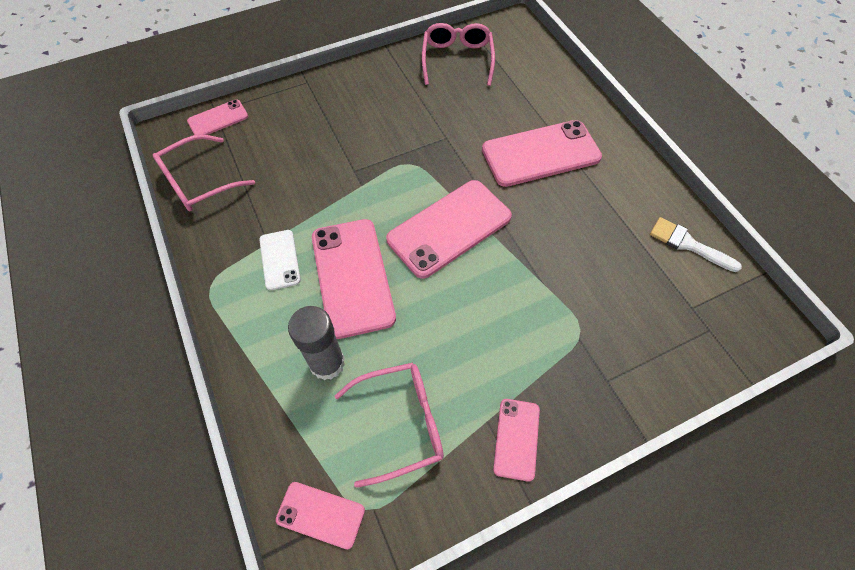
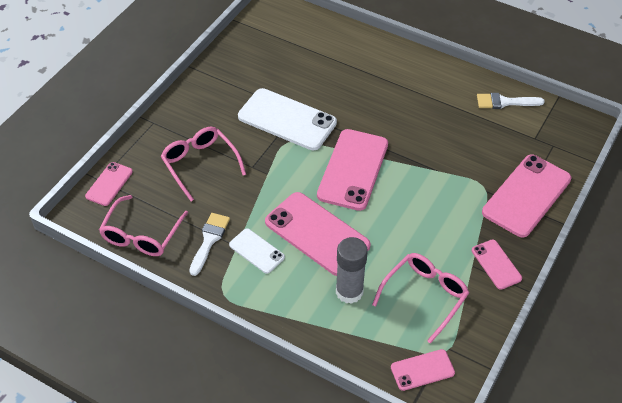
camera: 35 degrees left, 10 degrees down
pink glasses [422,23,495,86] -> pink glasses moved to [161,127,246,201]
pink phone [482,120,602,187] -> pink phone moved to [482,154,571,238]
none -> white brush [189,213,230,276]
none -> white phone [238,88,337,150]

